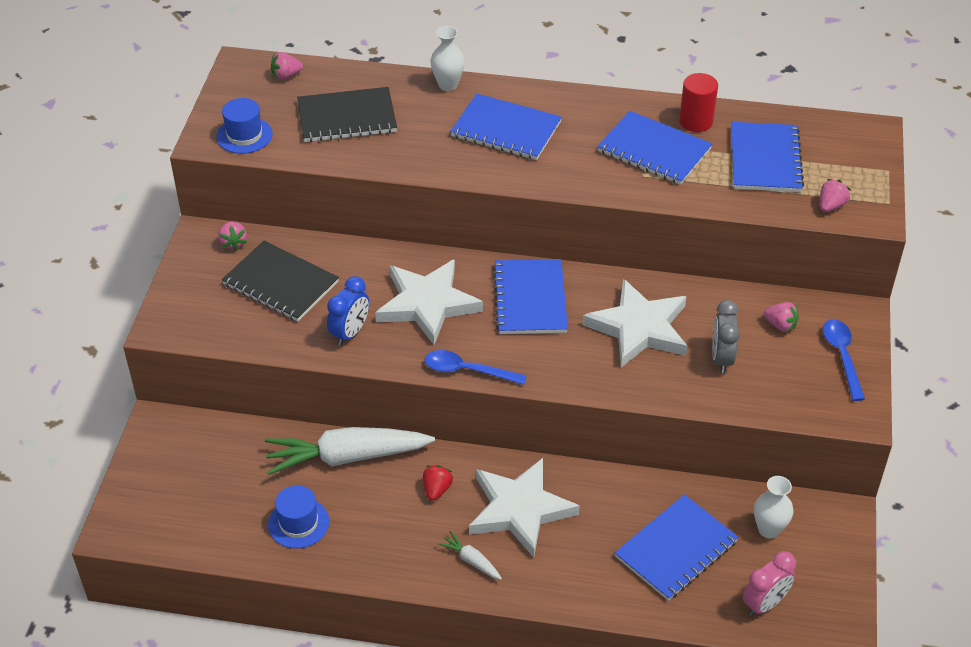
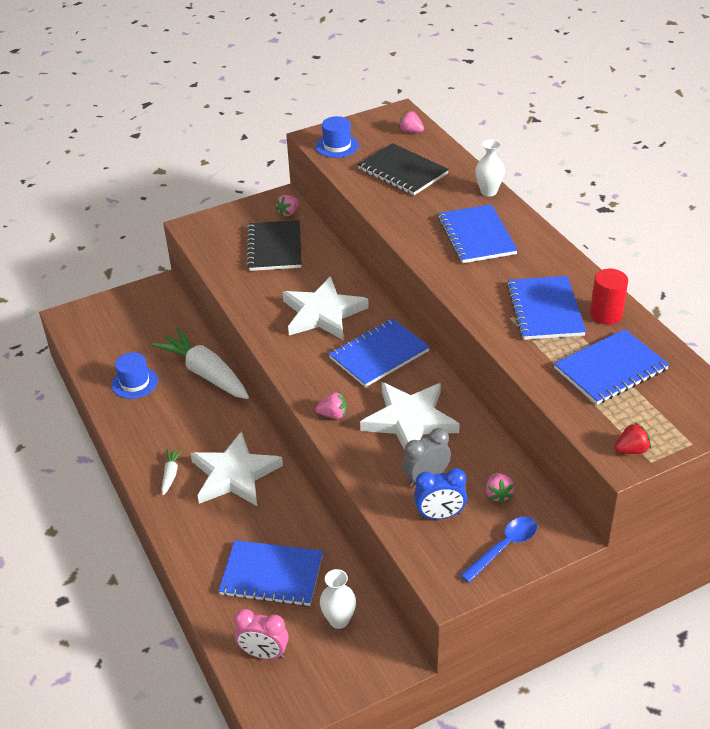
camera: 55 degrees right, 5 degrees down
blue clock [327,276,369,346] -> blue clock moved to [414,468,467,519]
red strawberry [423,465,453,501] -> red strawberry moved to [615,422,651,454]
blue spoon [425,350,527,385] -> none
pink strawberry [820,179,851,212] -> pink strawberry moved to [316,392,347,419]

